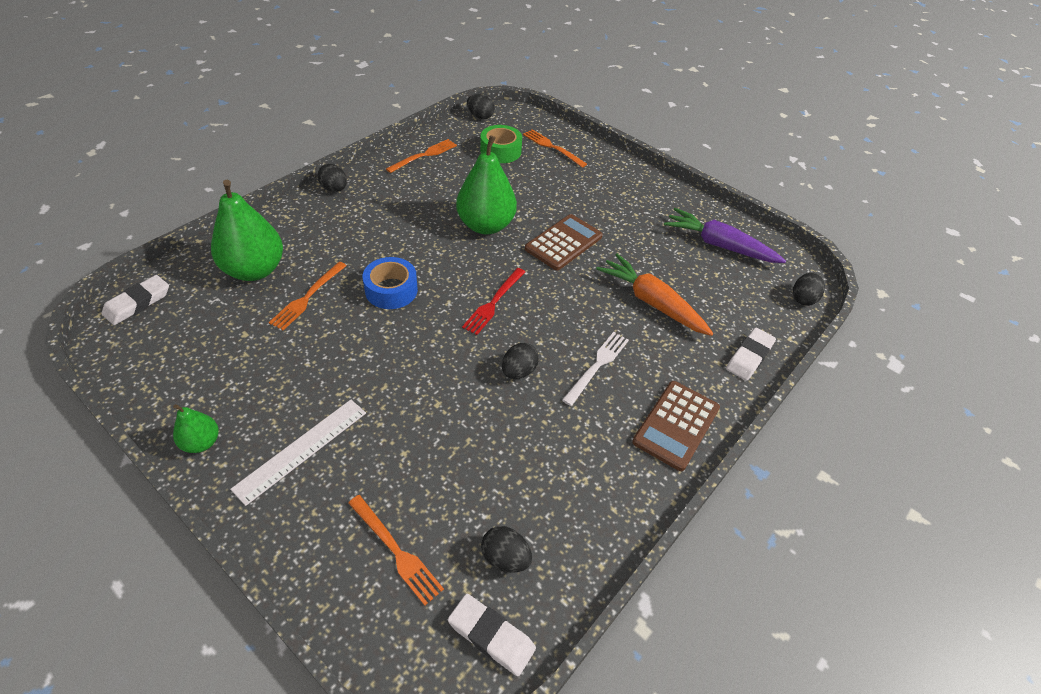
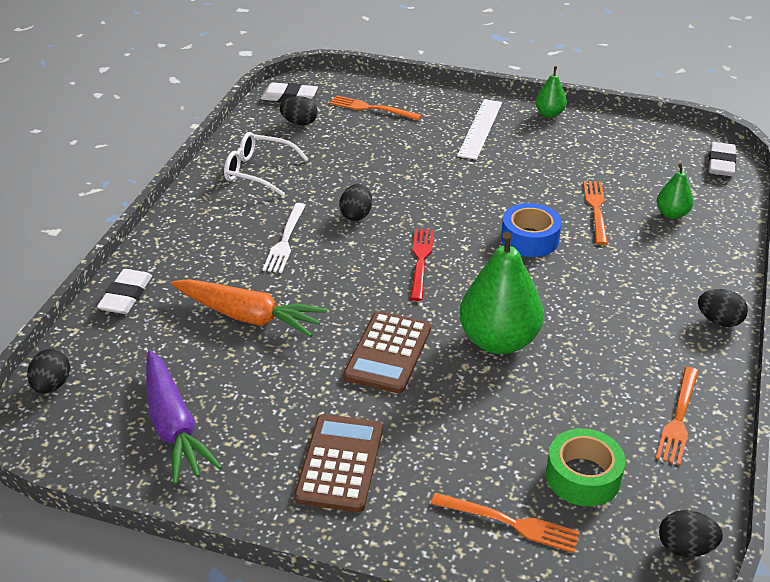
camera: 160 degrees right, 10 degrees down
green pear [211,180,283,281] -> green pear [657,163,693,219], size x0.50
brown calculator [632,381,720,471] -> brown calculator moved to [294,414,383,512]
purple carrot [664,208,786,263] -> purple carrot turned 60 degrees clockwise [146,350,222,484]
none -> white glasses [224,132,308,196]

